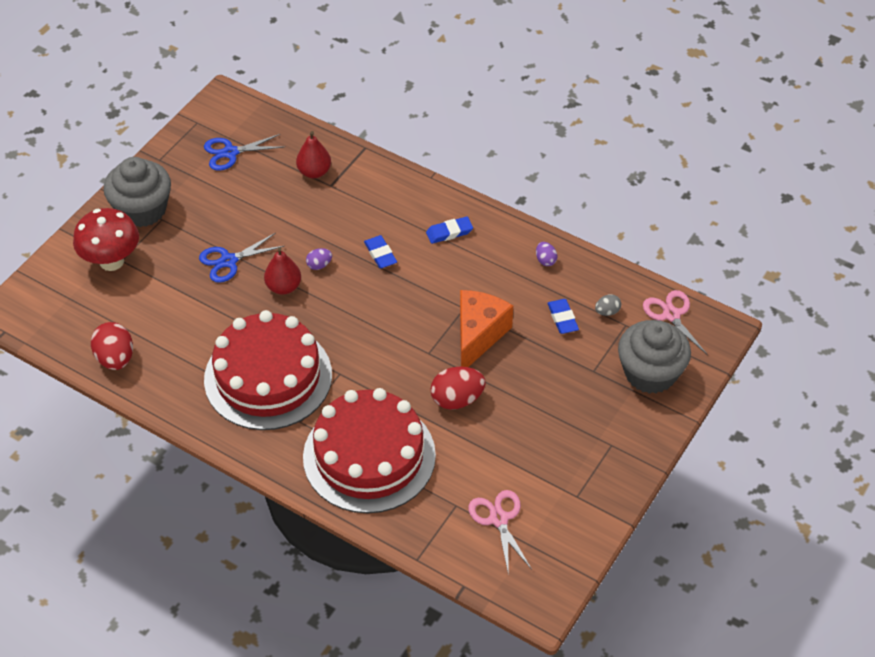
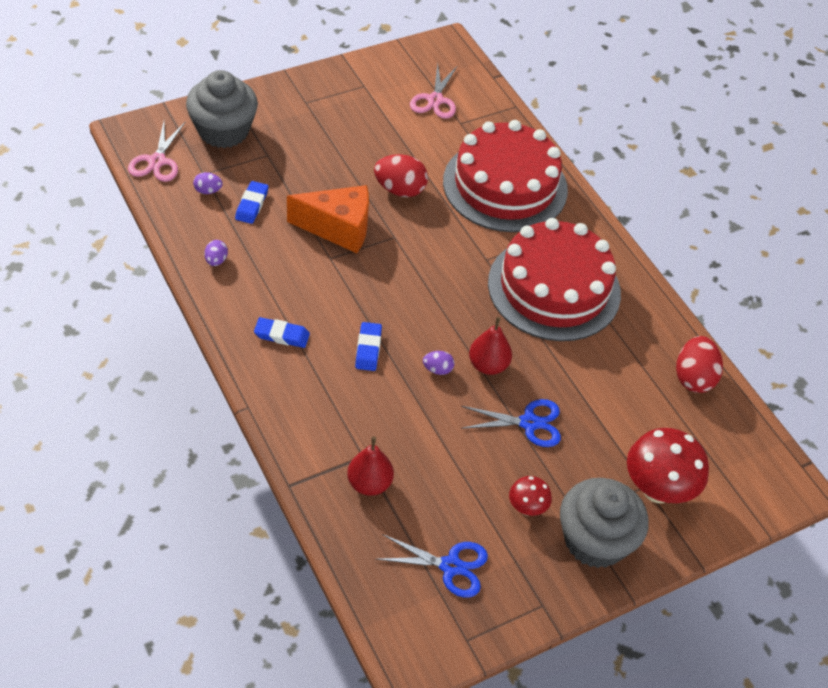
camera: 155 degrees left, 0 degrees up
orange cheese [460,290,513,367] -> orange cheese turned 135 degrees counterclockwise [287,185,369,253]
grey egg [595,294,621,316] -> purple egg [193,172,223,194]
none -> red mushroom [509,476,552,516]

